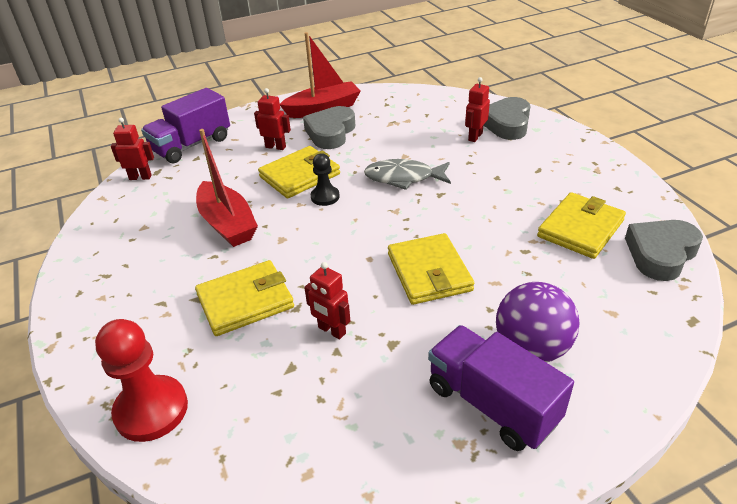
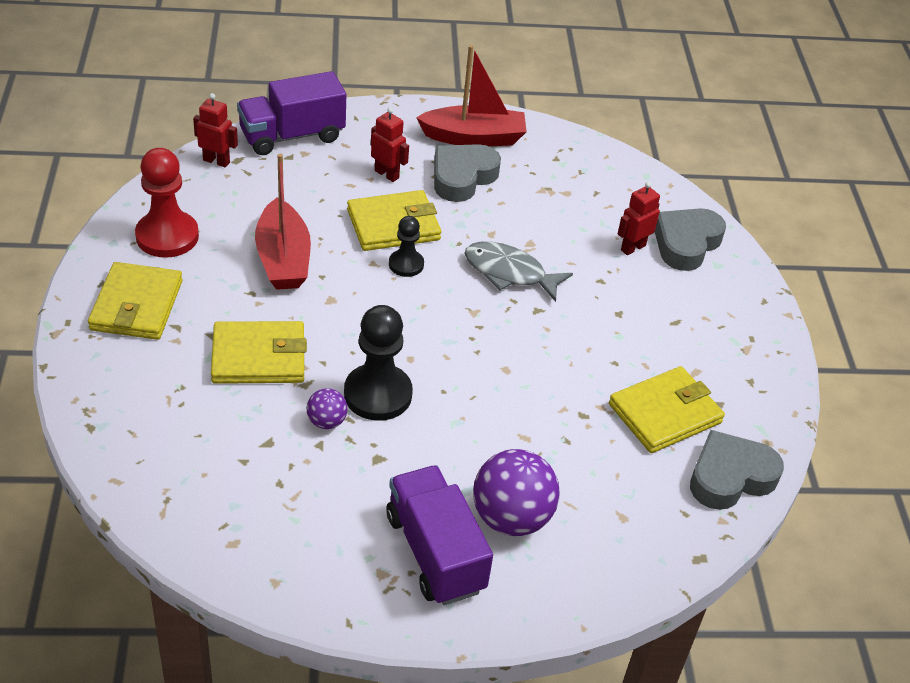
camera: 15 degrees right, 5 degrees up
red pawn [95,319,188,442] -> red pawn moved to [135,148,199,258]
red robot [304,262,350,340] -> purple ball [307,388,348,429]
yellow wallet [388,233,474,305] -> yellow wallet moved to [88,262,183,340]
none -> black pawn [344,305,413,421]

